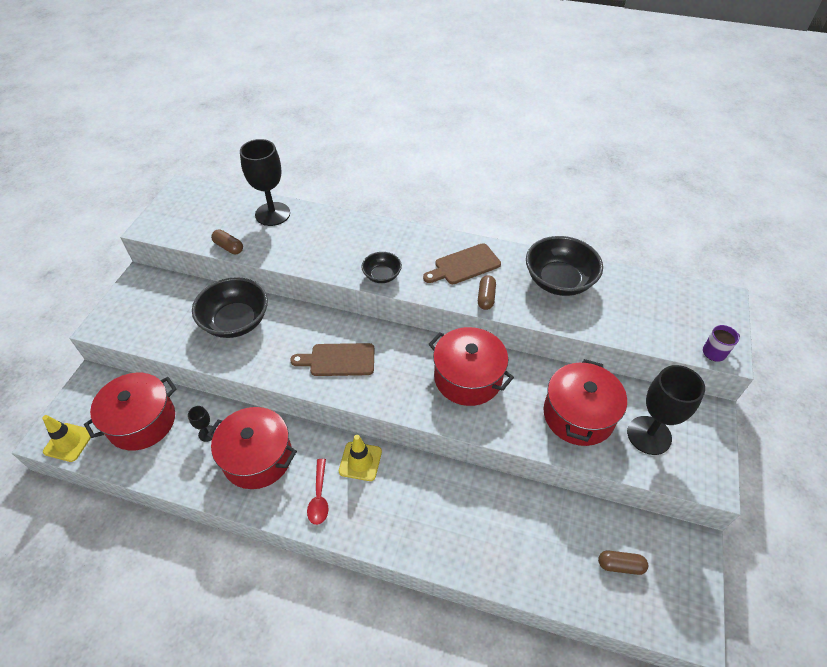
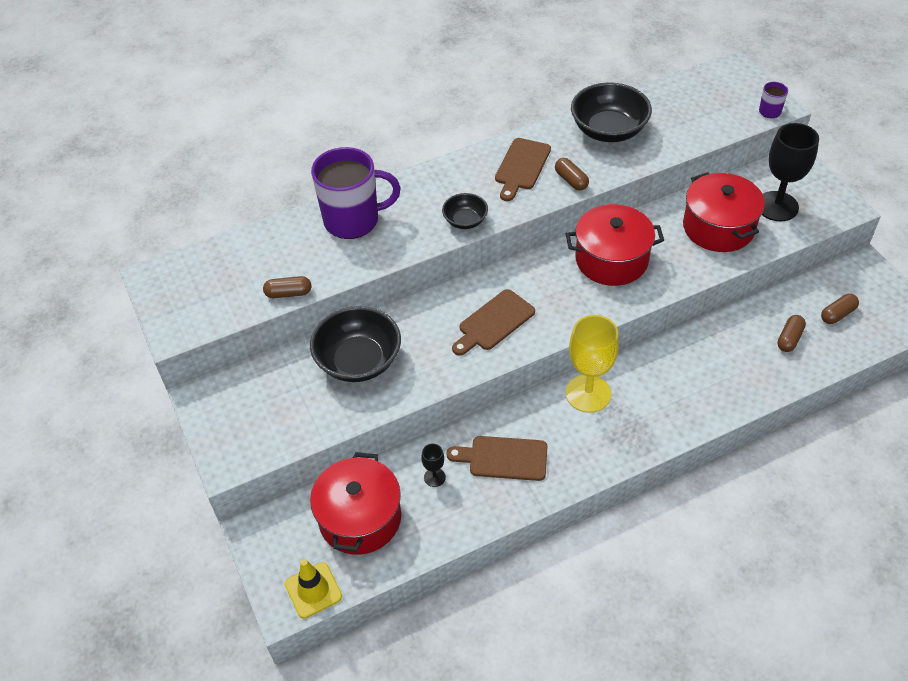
camera: 40 degrees left, 0 degrees up
red pot [207,407,297,489] -> brown cutting board [446,436,548,481]
black goblet [240,139,290,226] -> none
red spoon [307,459,328,525] -> none
yellow traffic cone [339,435,382,481] -> yellow goblet [566,315,619,413]
none -> purple mug [311,147,401,239]
none -> brown capsule [778,315,806,352]

